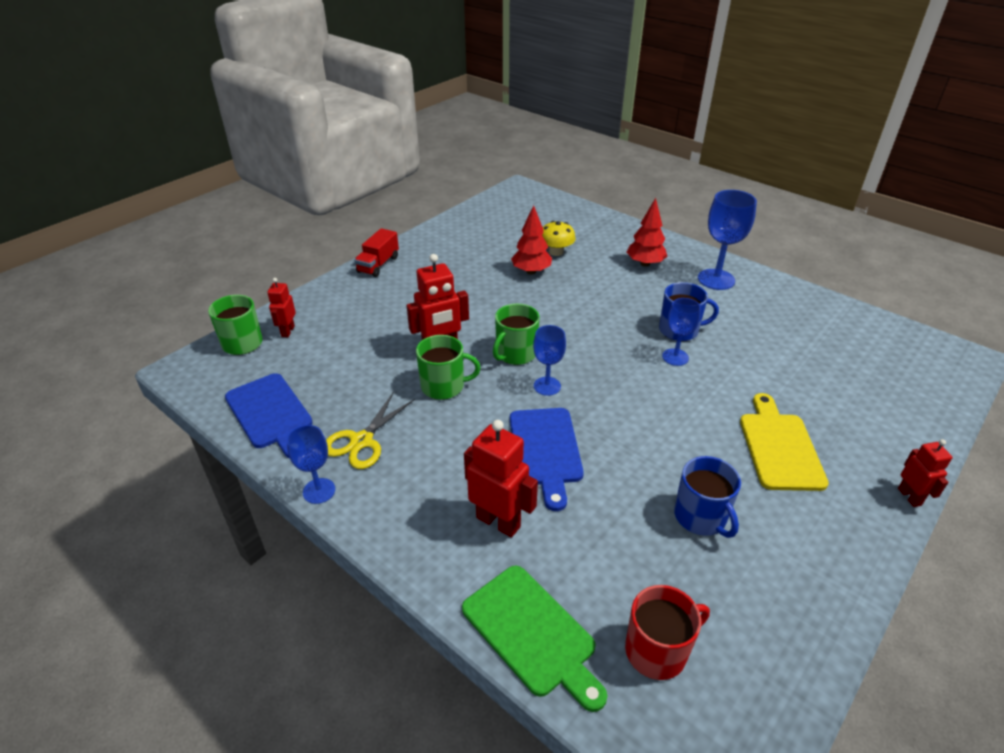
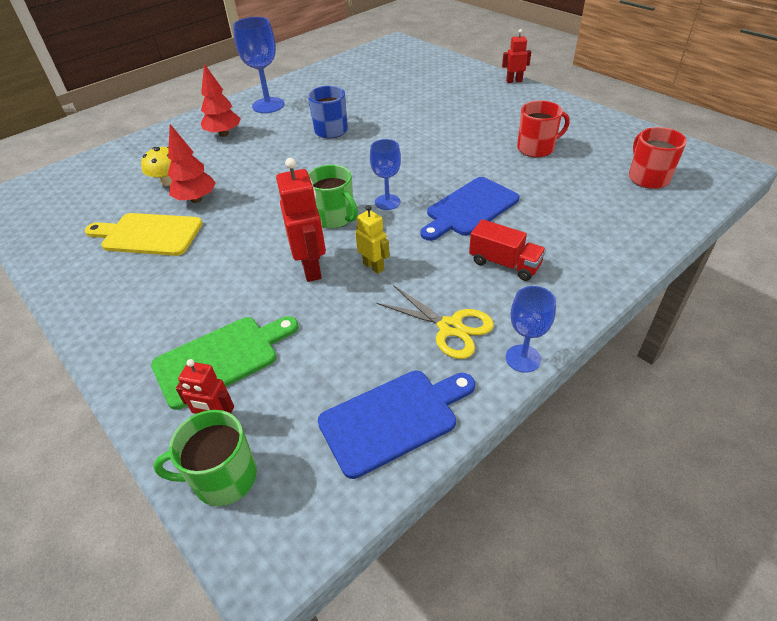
camera: 80 degrees left, 5 degrees up
red truck [354,228,399,277] -> red truck moved to [469,219,546,281]
green mug [416,335,481,400] -> yellow robot [355,205,390,274]
green cutting board [462,566,607,712] -> green cutting board moved to [151,316,299,410]
red robot [464,420,538,538] -> none
blue cutting board [510,408,584,511] -> blue cutting board turned 135 degrees clockwise [420,177,519,241]
blue goblet [662,298,701,366] -> none
blue mug [674,456,741,538] -> red mug [517,101,570,157]
yellow cutting board [740,393,829,491] -> yellow cutting board moved to [85,213,203,256]

